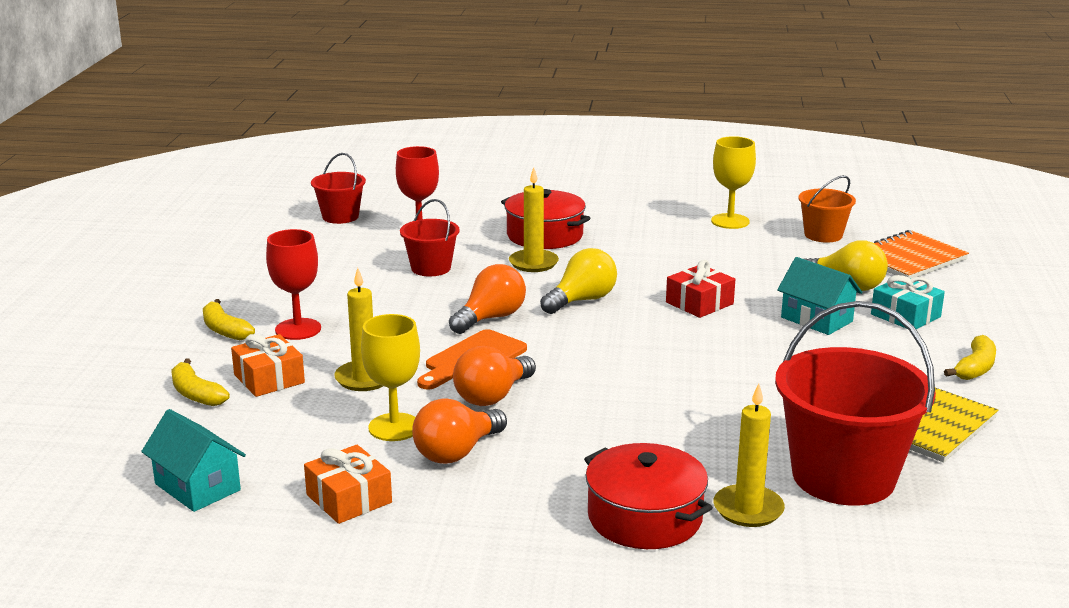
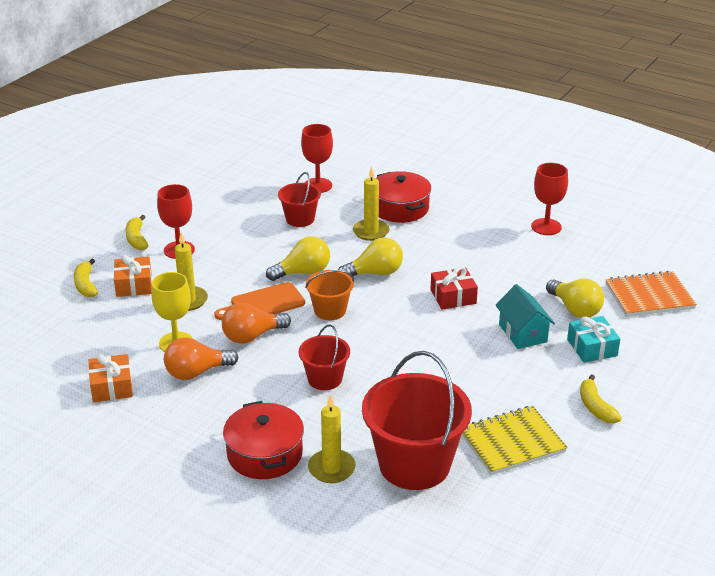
camera: 25 degrees right, 10 degrees up
turquoise house [141,409,246,512] -> none
red bucket [311,153,366,224] -> red bucket moved to [299,324,350,390]
orange light bulb [449,264,526,334] -> yellow light bulb [266,236,330,281]
yellow goblet [711,136,756,229] -> red goblet [531,163,568,235]
orange bucket [798,175,856,243] -> orange bucket moved to [305,270,354,320]
yellow banana [944,335,996,380] -> yellow banana turned 105 degrees clockwise [580,374,622,423]

